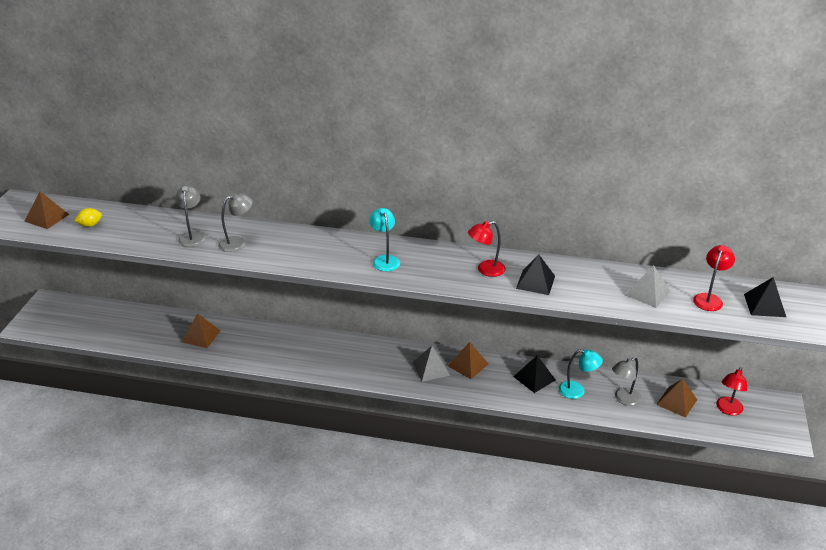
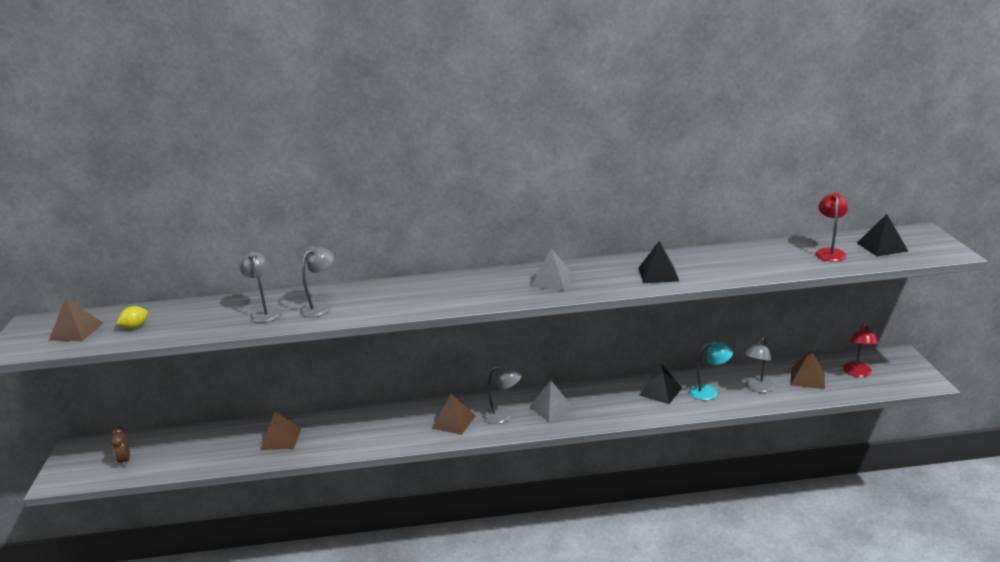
camera: 15 degrees left, 10 degrees down
turquoise lamp [369,208,400,271] -> none
brown pyramid [448,342,488,379] -> brown pyramid moved to [432,394,475,435]
red lamp [468,221,506,277] -> none
grey pyramid [626,265,671,308] -> grey pyramid moved to [531,248,574,291]
none -> brown clock [111,426,130,467]
none -> grey lamp [483,365,522,424]

